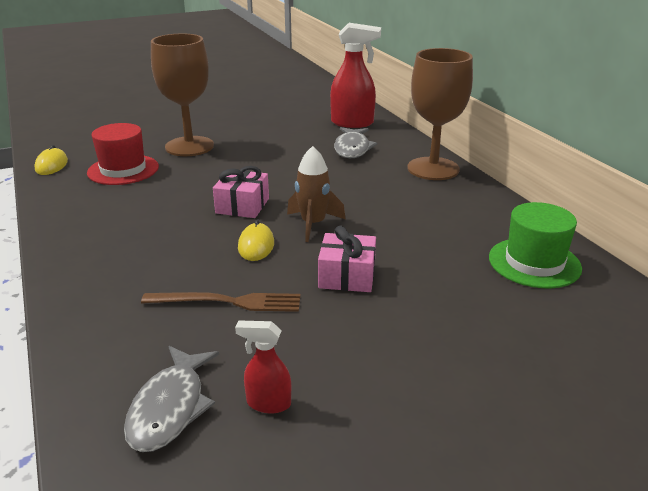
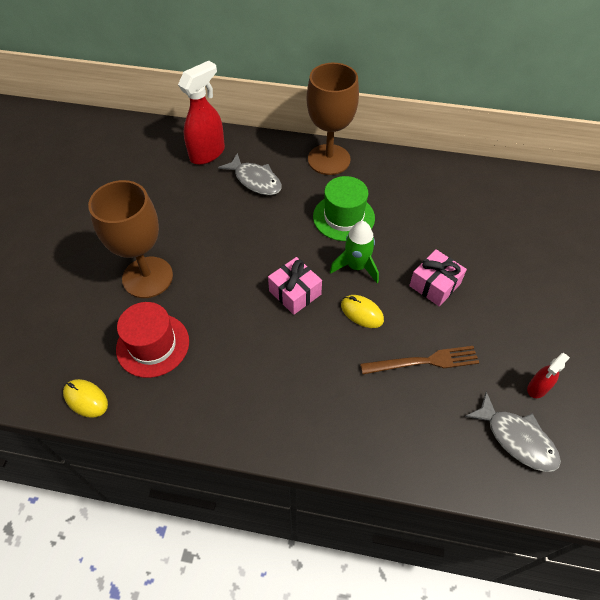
camera: 55 degrees left, 25 degrees up
brown fork [141,292,301,312] -> brown fork turned 45 degrees clockwise [360,346,479,374]
brown rocket [287,146,346,242] -> green rocket [330,221,379,283]
green hat [489,202,582,288] -> green hat moved to [313,176,375,241]

